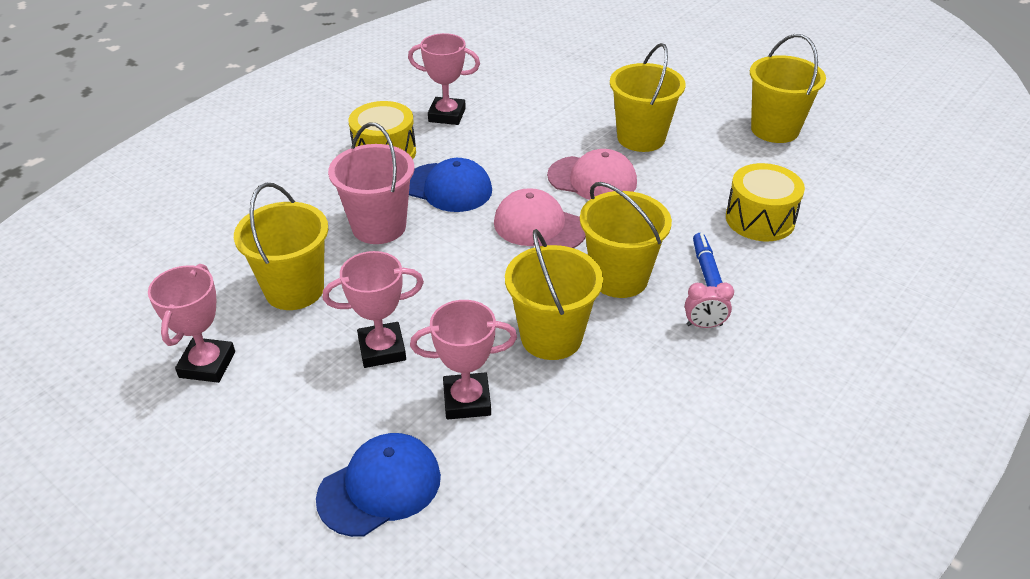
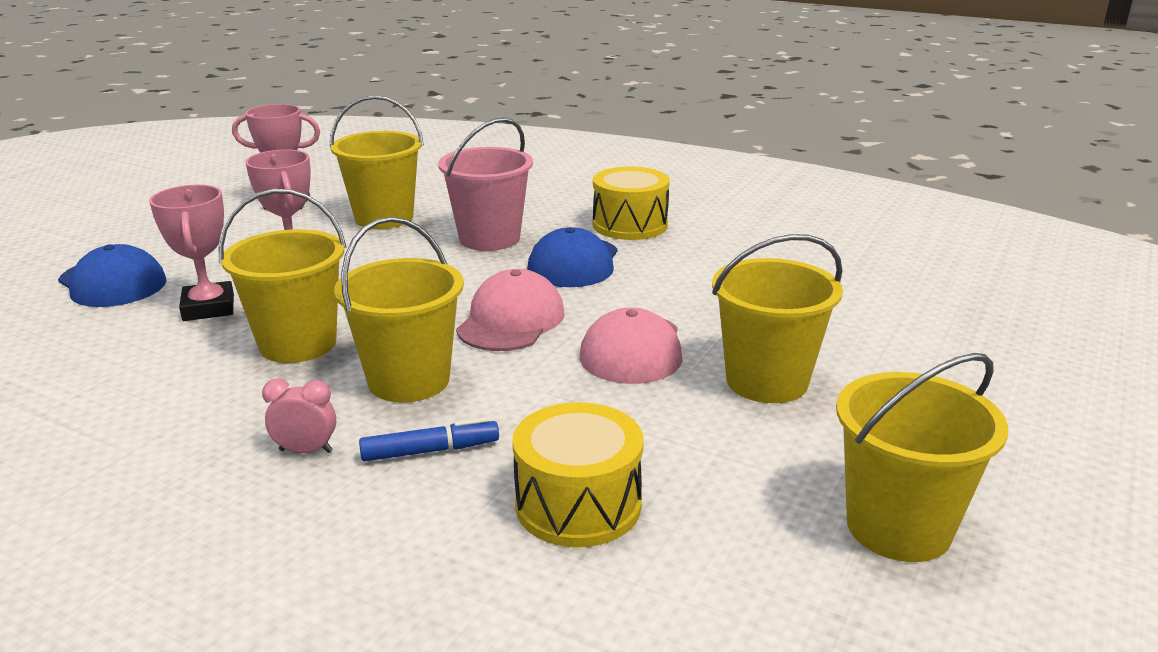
camera: 80 degrees right, 15 degrees down
pink trophy [408,33,480,125] -> none
pink clock [685,282,734,328] -> pink clock turned 105 degrees clockwise [262,378,336,453]

